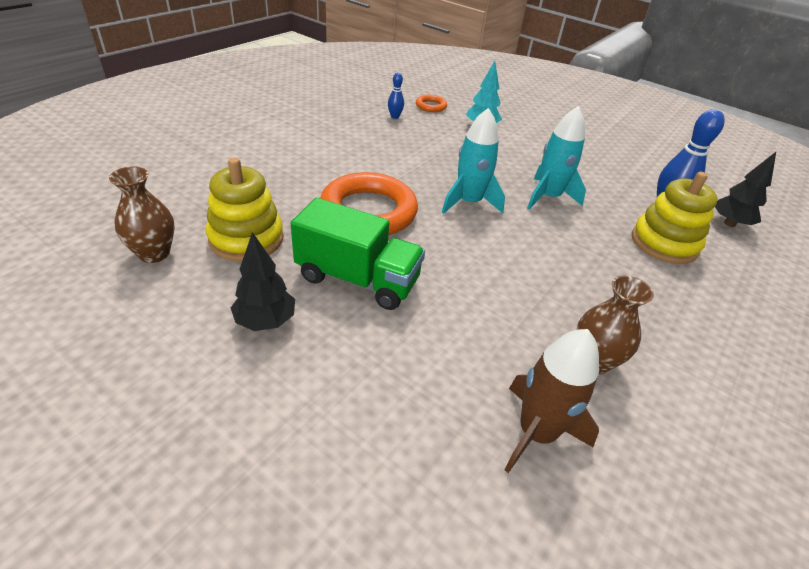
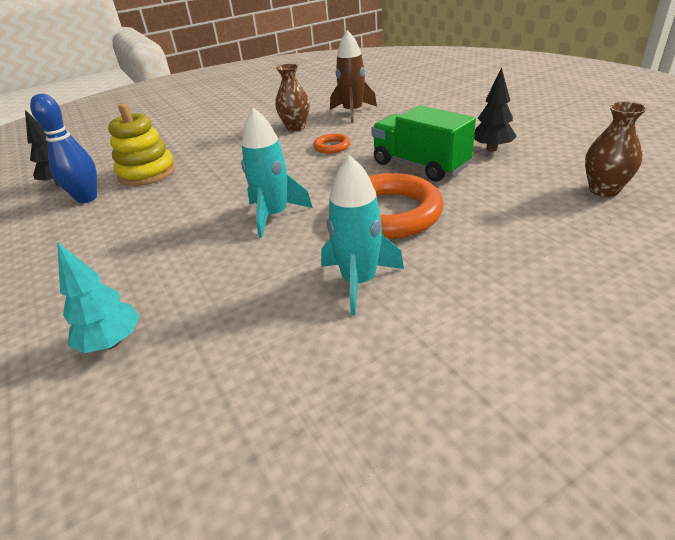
camera: 150 degrees left, 5 degrees down
yellow stacking toy [206,158,284,262] -> none
blue bowling pin [388,73,404,119] -> none
orange ring [416,95,447,112] -> orange ring moved to [313,133,350,154]
turquoise rocket [527,106,586,209] -> turquoise rocket moved to [321,155,404,315]

